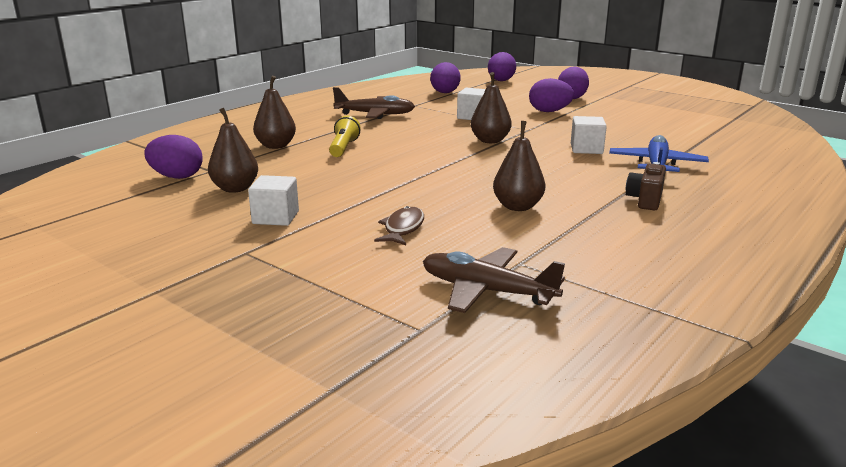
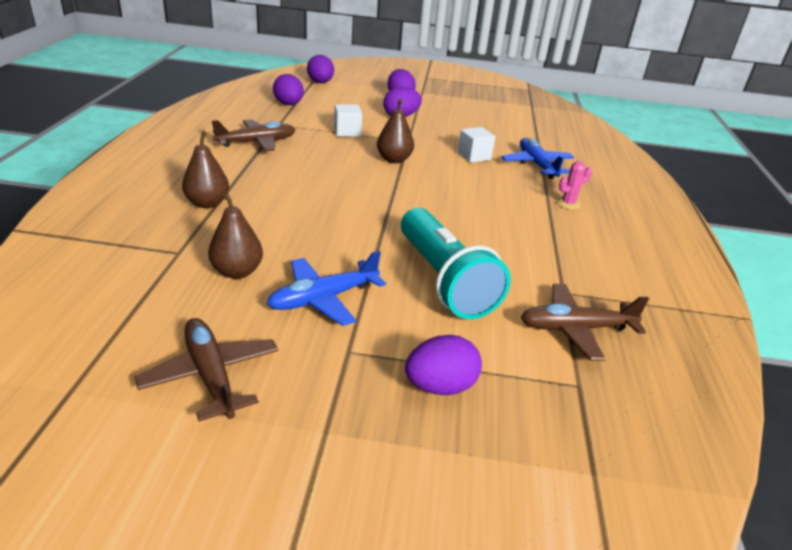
camera: 35 degrees left, 10 degrees up
purple egg [144,135,203,179] -> purple egg moved to [405,335,482,395]
white cube [248,175,299,226] -> blue plane [267,250,386,326]
yellow flashlight [329,116,361,157] -> none
brown fish [374,206,424,245] -> turquoise flashlight [401,208,511,319]
brown pear [493,121,545,211] -> none
brown camera [626,162,666,211] -> pink cactus [557,161,592,209]
none -> brown plane [134,318,278,421]

